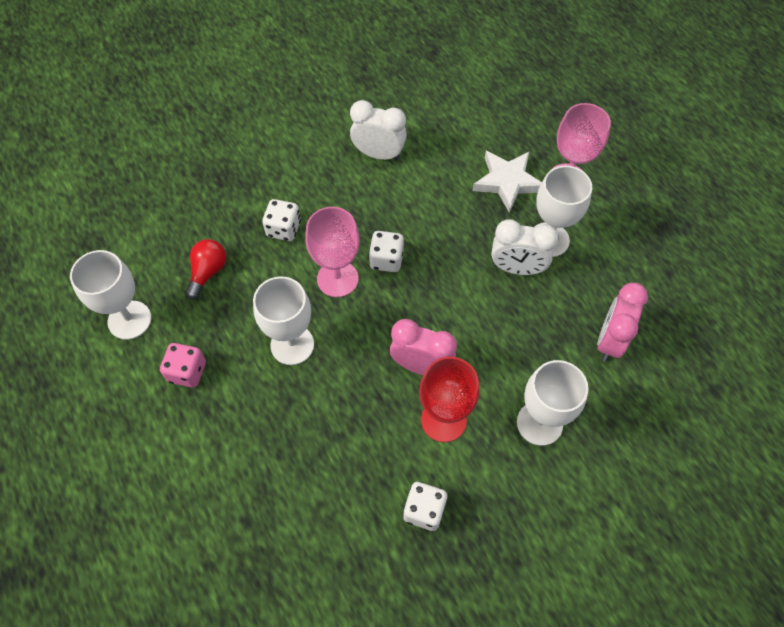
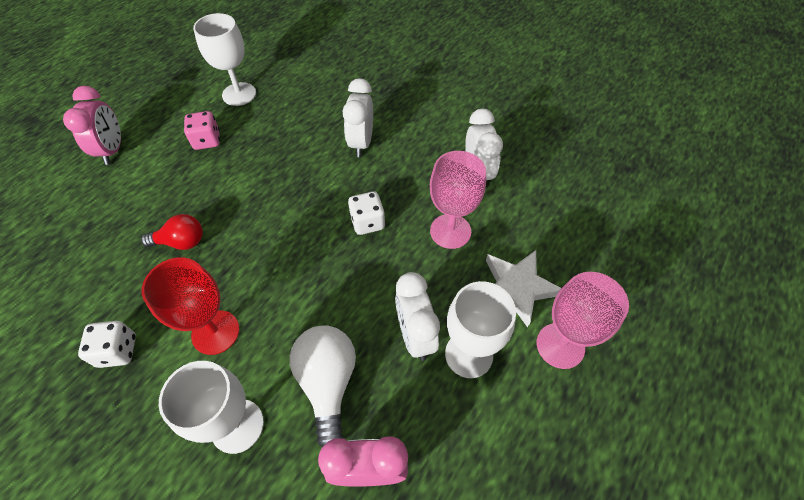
camera: 65 degrees right, 5 degrees down
red light bulb [185,239,226,300] -> red light bulb moved to [141,214,203,250]
white goblet [253,276,314,365] -> none
white dice [262,199,301,241] -> white clock [343,78,373,157]
pink goblet [305,207,360,297] -> pink goblet moved to [430,151,486,249]
pink clock [390,319,457,375] -> pink clock moved to [63,86,121,165]
none -> white light bulb [290,325,356,447]

